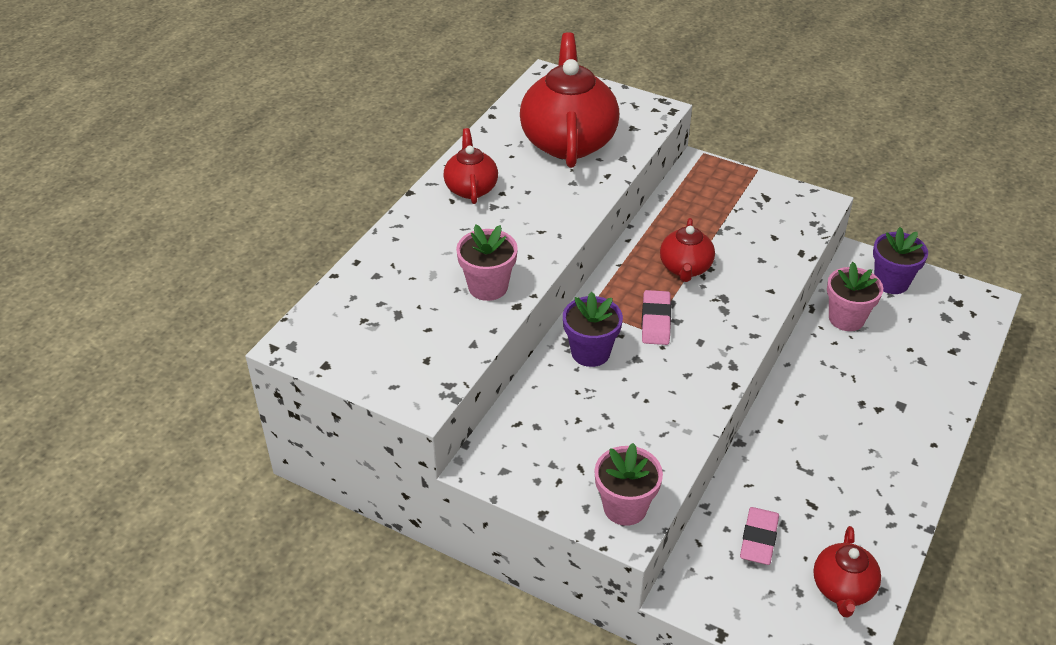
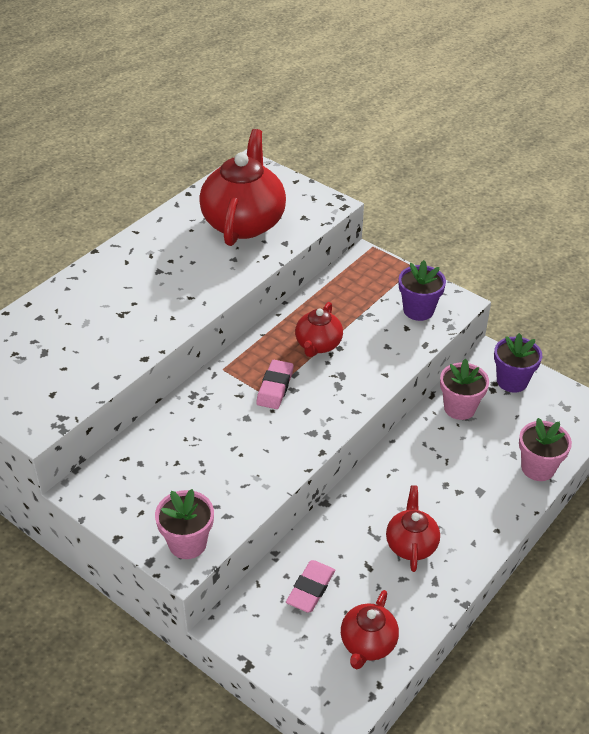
camera: 10 degrees right, 0 degrees up
red teapot [444,128,498,204] -> red teapot moved to [386,485,440,572]
pink flower pot [456,224,518,301] -> pink flower pot moved to [519,418,572,481]
purple flower pot [563,292,623,367] -> purple flower pot moved to [399,260,446,321]

